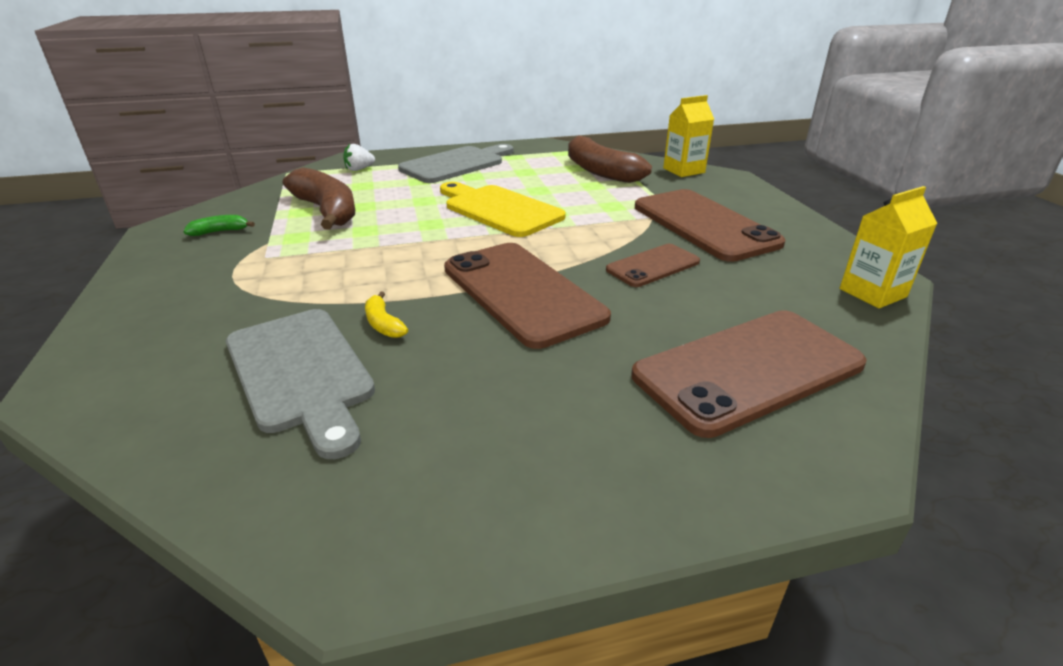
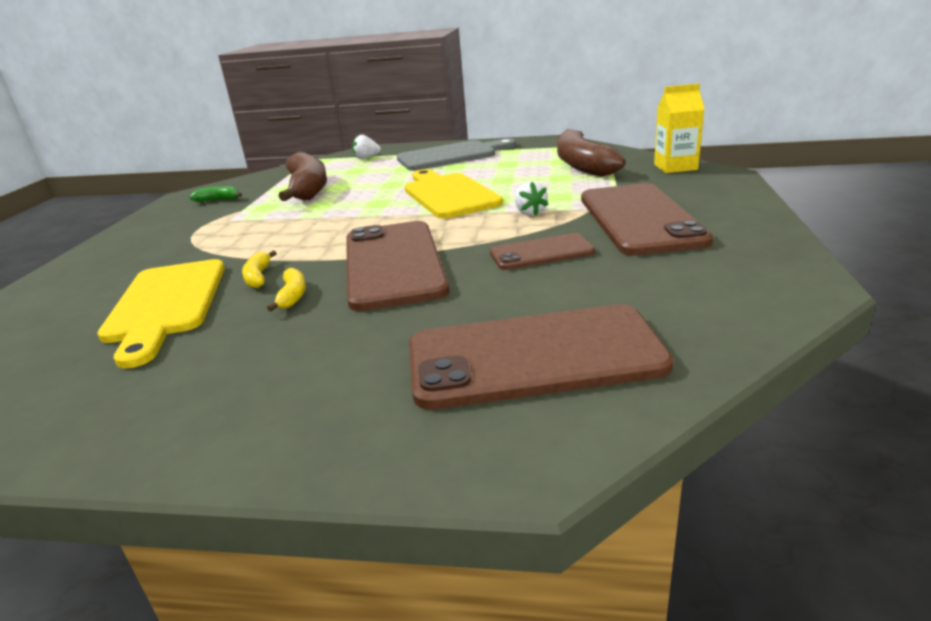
camera: 25 degrees right, 5 degrees down
grey cutting board [226,309,375,459] -> yellow cutting board [97,259,225,368]
yellow carton [840,186,938,308] -> none
none -> yellow banana [267,268,306,311]
none -> white strawberry [515,181,549,216]

